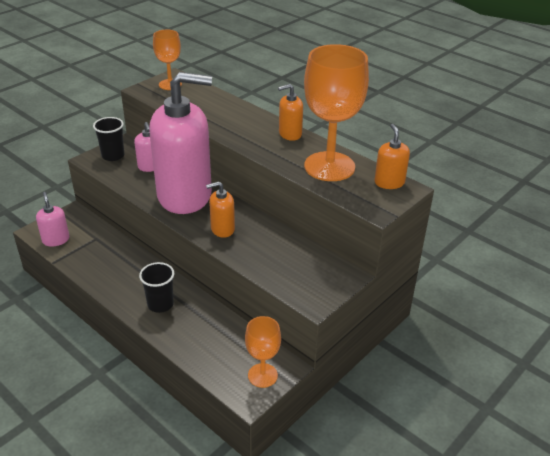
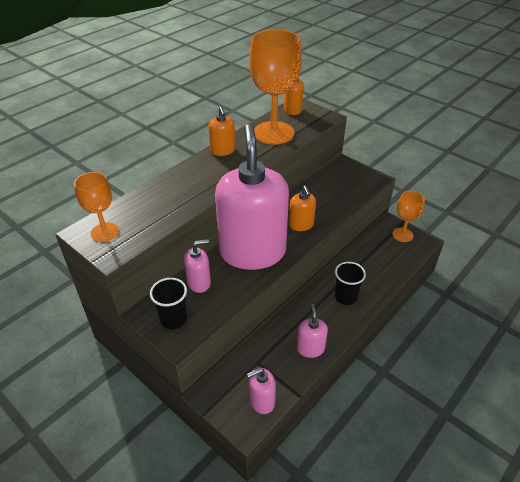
camera: 90 degrees left, 5 degrees up
none -> pink soap dispenser [297,304,328,358]

